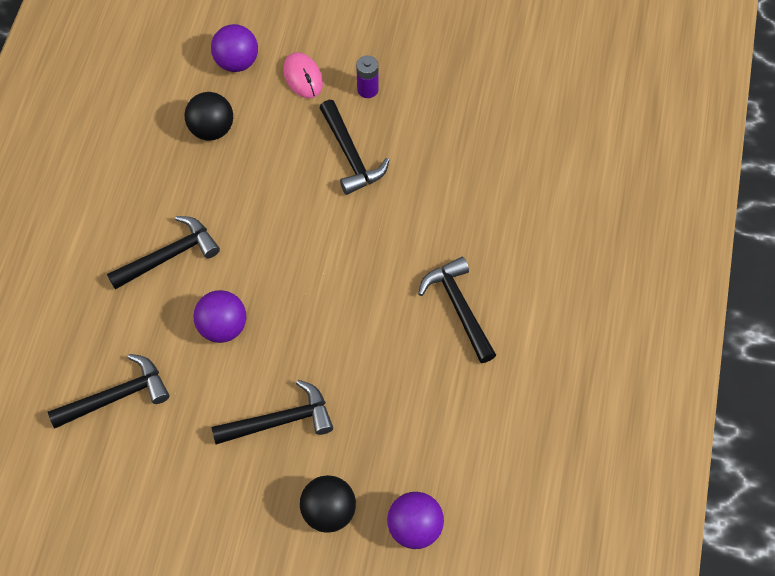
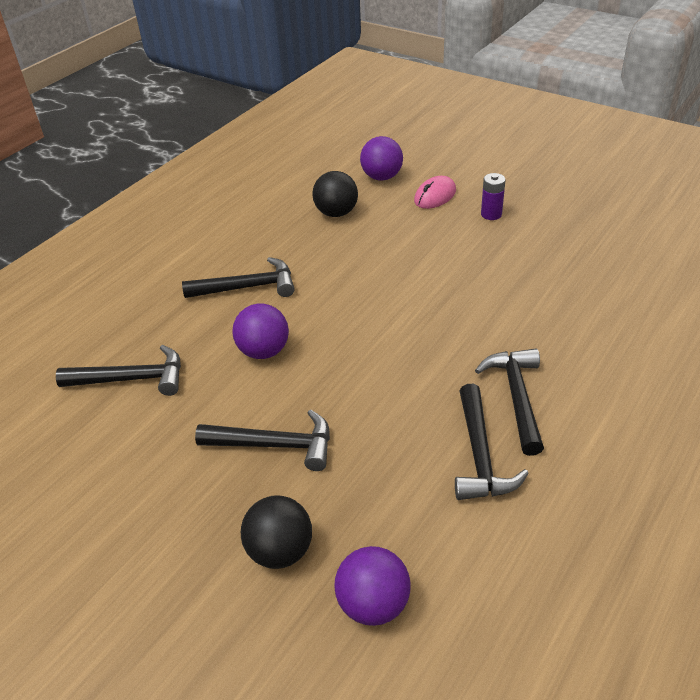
camera: 25 degrees right, 20 degrees down
pink mouse [283,52,323,98] -> pink mouse turned 45 degrees clockwise [414,176,456,209]
black hammer [319,100,390,195] -> black hammer moved to [455,384,529,500]

